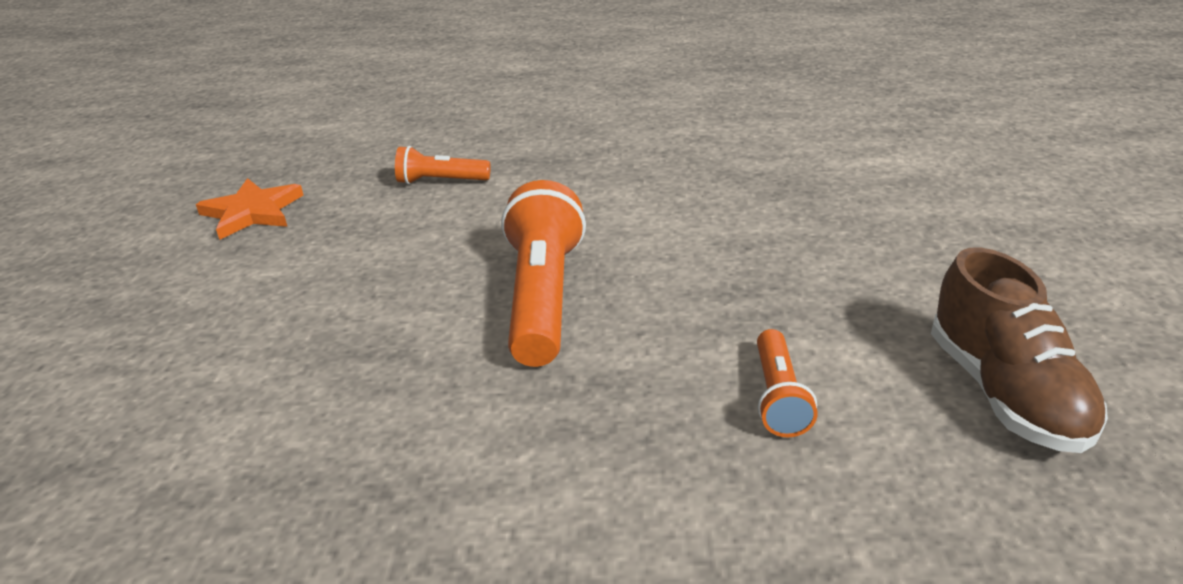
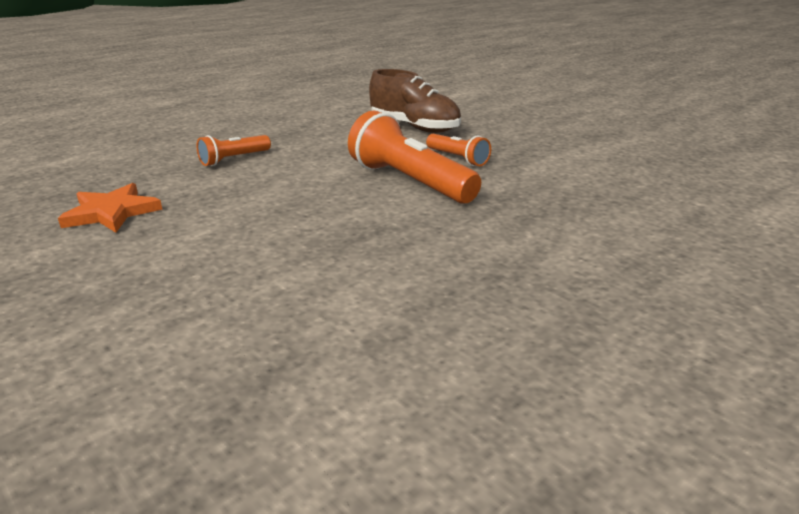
camera: 45 degrees left, 5 degrees down
orange flashlight [757,329,818,437] -> orange flashlight moved to [426,134,491,166]
brown shoe [931,247,1108,453] -> brown shoe moved to [369,69,461,133]

